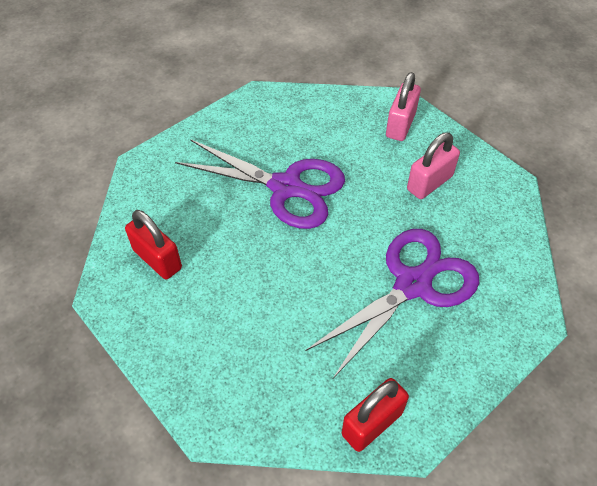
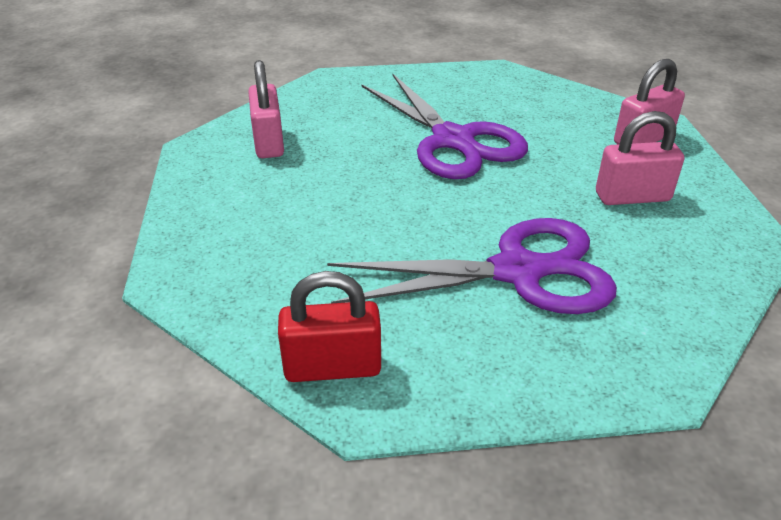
camera: 35 degrees right, 15 degrees down
red padlock [125,210,182,279] -> pink padlock [248,60,284,158]

